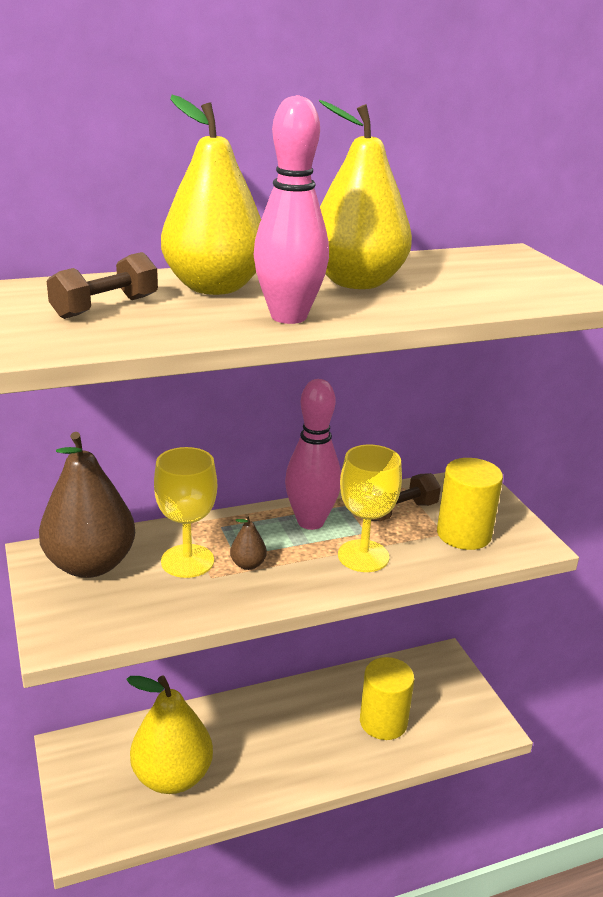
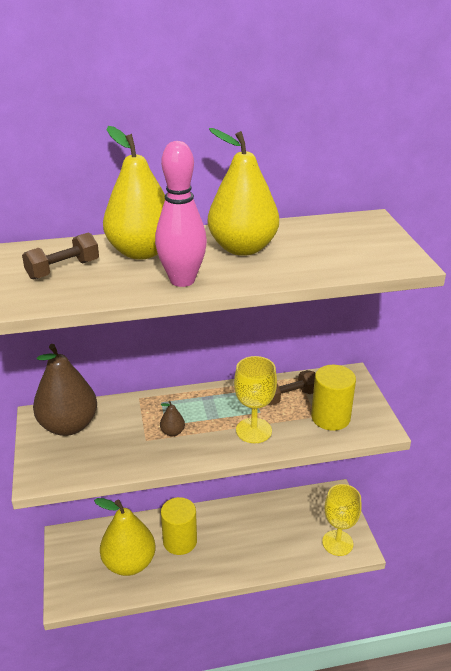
camera: 10 degrees right, 5 degrees up
yellow goblet [154,447,217,578] -> yellow goblet moved to [322,484,362,556]
pink bowling pin [285,379,341,530] -> none
yellow cylinder [360,657,414,740] -> yellow cylinder moved to [161,497,197,555]

